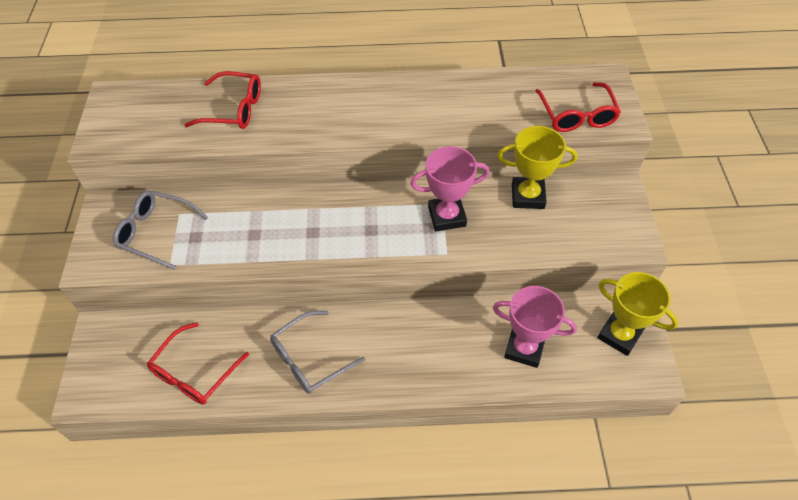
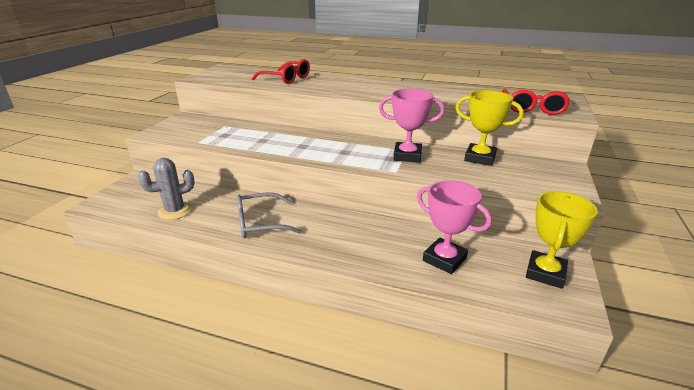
camera: 20 degrees right, 25 degrees down
grey glasses [113,190,209,270] -> none
red glasses [147,322,249,405] -> grey cactus [138,158,195,220]
yellow trophy [597,272,678,356] -> yellow trophy turned 60 degrees clockwise [526,191,598,289]

